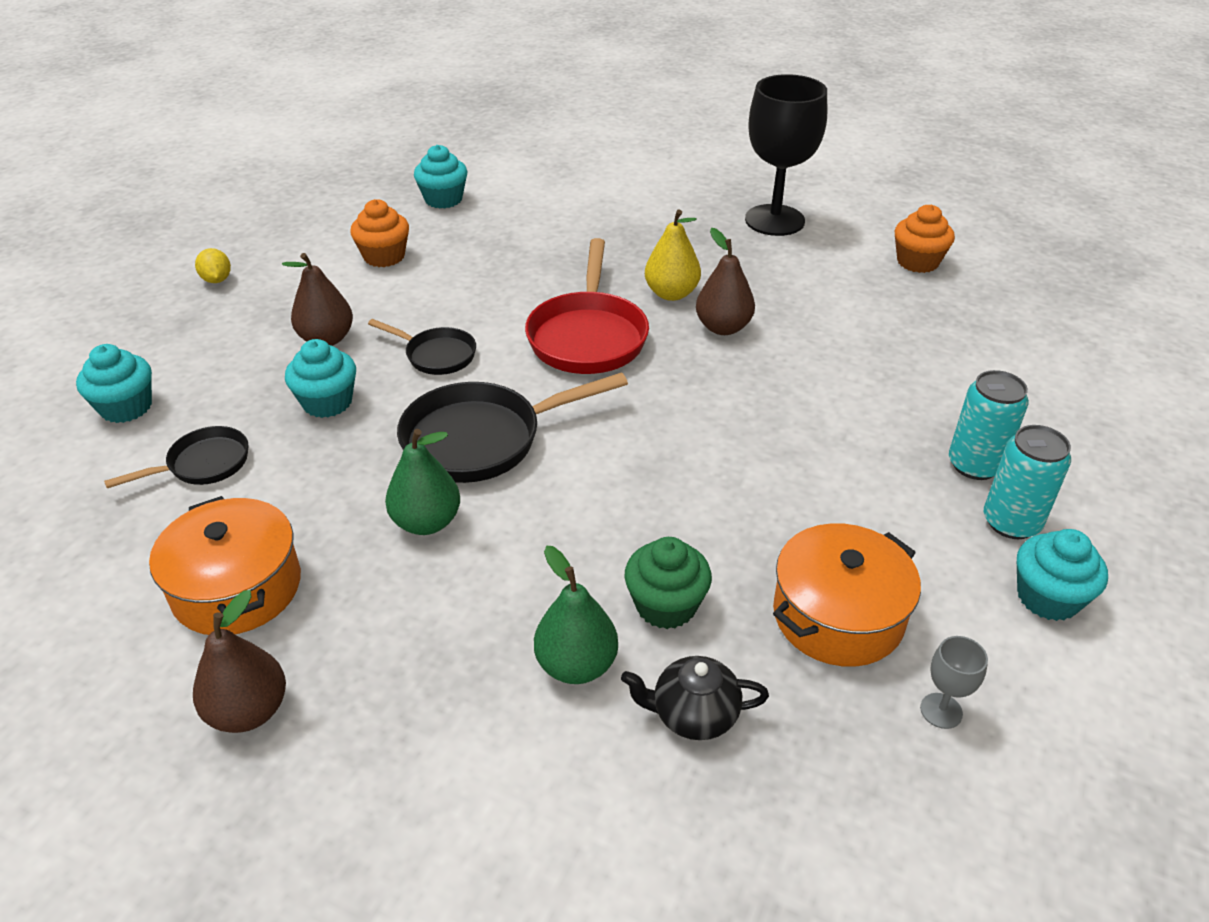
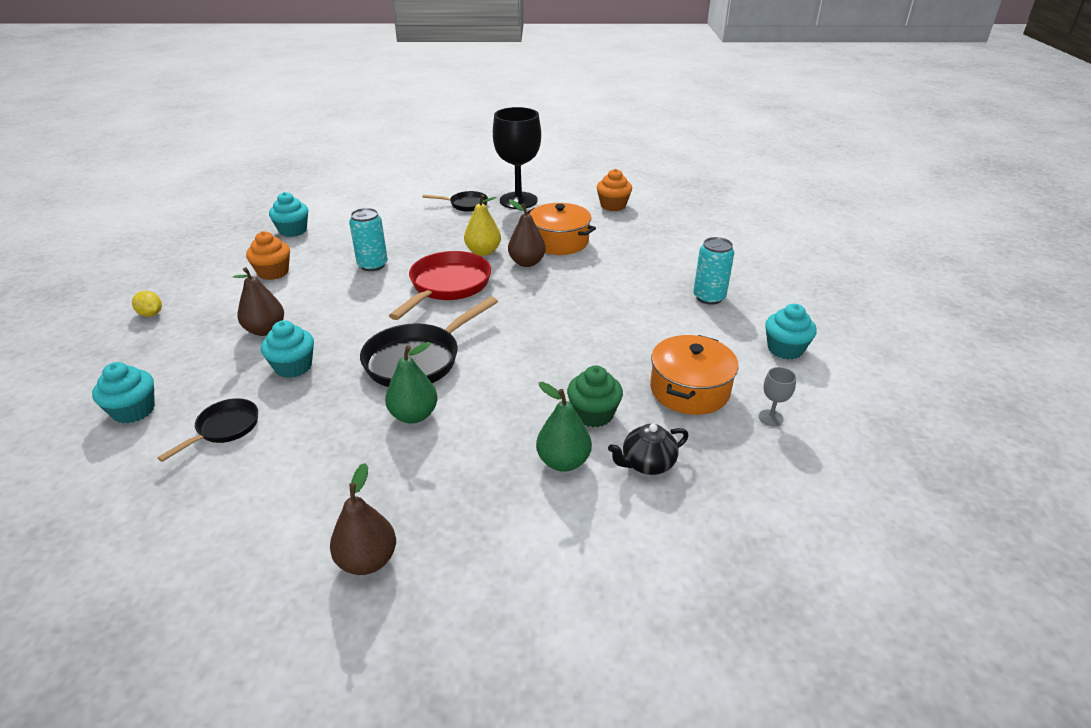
camera: 25 degrees left, 5 degrees down
orange pot [149,496,301,635] -> orange pot moved to [527,203,596,255]
black pan [368,319,476,375] -> black pan moved to [423,191,488,212]
red pan [525,238,649,374] -> red pan turned 135 degrees counterclockwise [389,251,491,320]
turquoise can [984,425,1071,539] -> turquoise can moved to [349,208,388,271]

